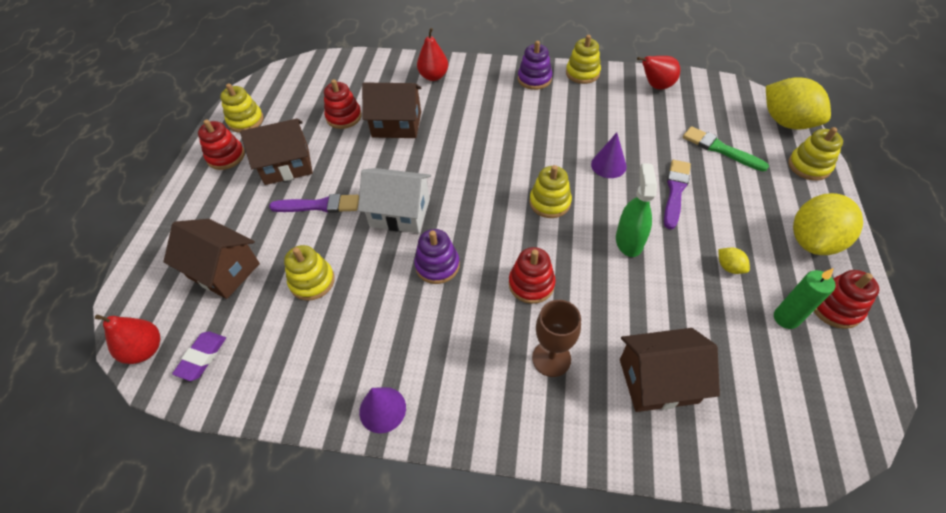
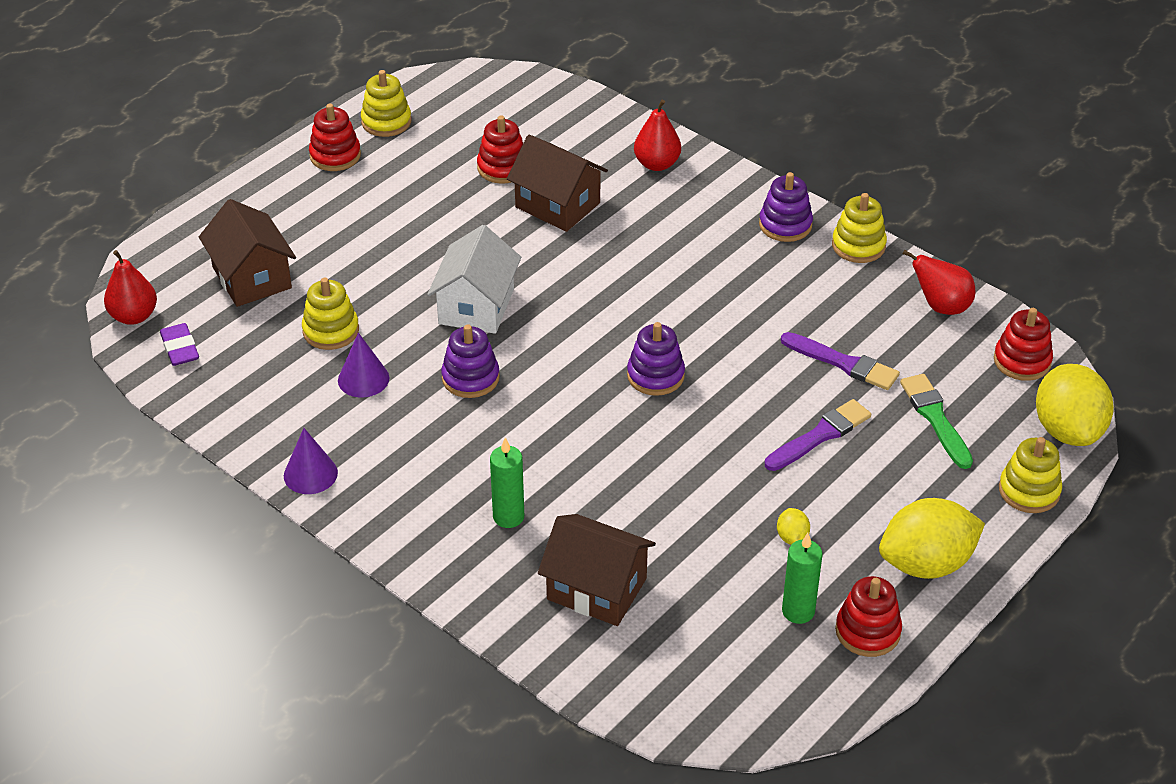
camera: 30 degrees right, 10 degrees down
purple eraser [172,331,226,381] -> purple eraser turned 75 degrees counterclockwise [160,323,199,366]
brown house [240,119,313,185] -> none
purple brush [269,194,359,213] -> purple brush moved to [781,332,900,390]
white house [358,168,431,233] -> white house turned 60 degrees clockwise [427,225,521,334]
red stacking toy [509,247,556,304] -> red stacking toy moved to [994,308,1053,381]
yellow stacking toy [530,165,572,218] -> purple stacking toy [627,322,685,396]
brown goblet [532,300,581,377] -> green candle [490,437,524,528]
purple cone [591,133,627,178] -> purple cone moved to [338,333,389,397]
green spray bottle [616,163,657,257] -> none

